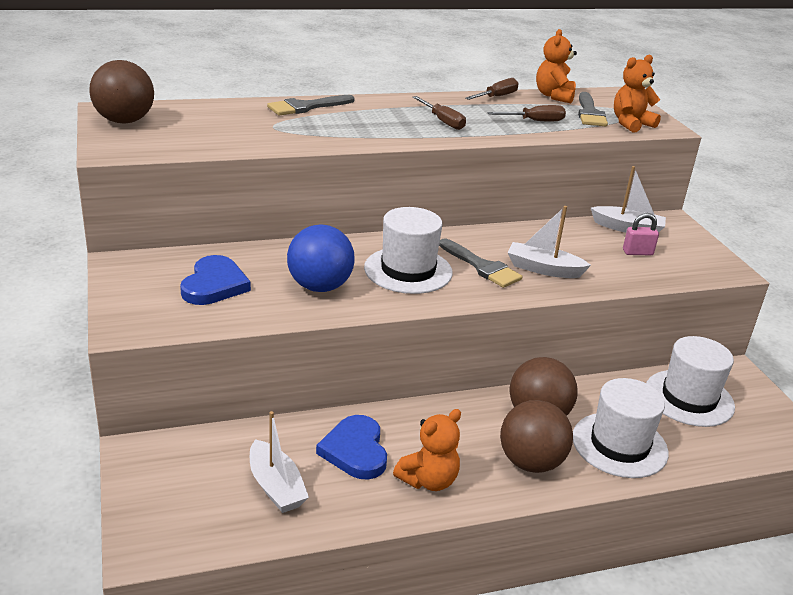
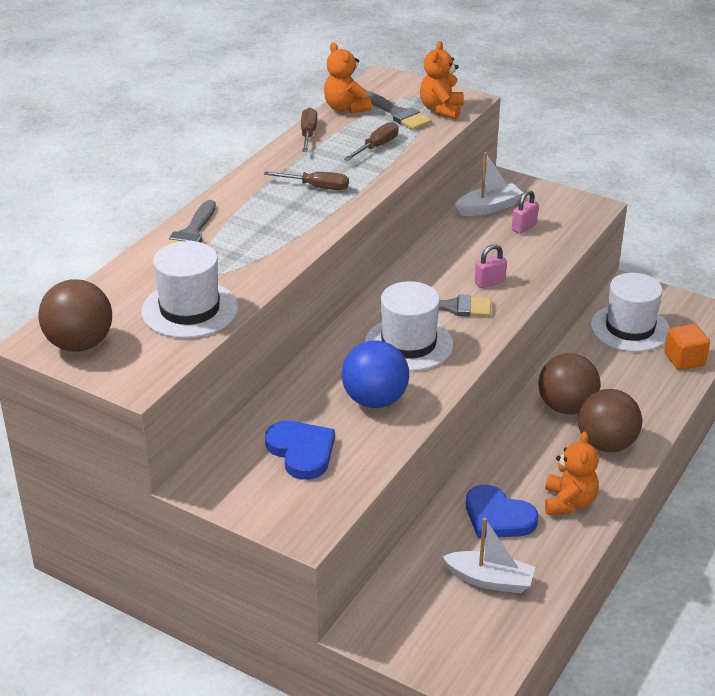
camera: 40 degrees left, 5 degrees up
white boat [508,206,591,278] -> pink padlock [475,244,507,288]
white hat [573,378,669,478] -> white hat moved to [141,241,238,338]
none -> orange cube [664,324,710,370]

